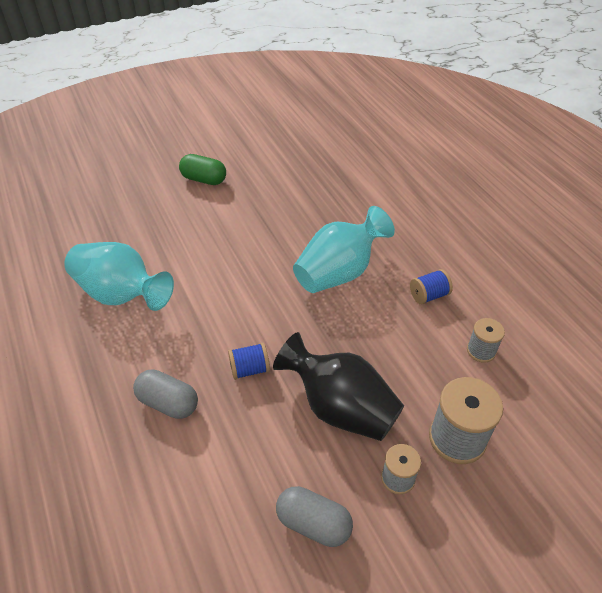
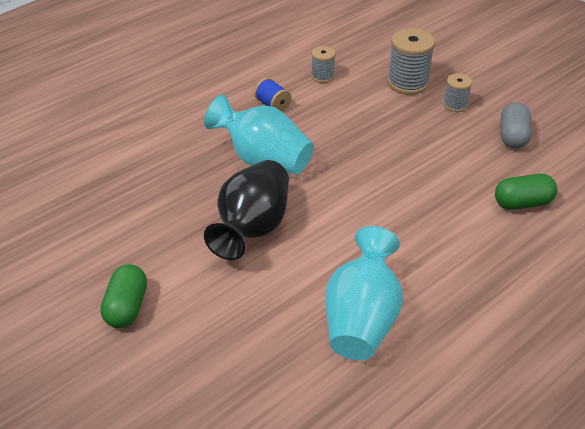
camera: 105 degrees left, 5 degrees down
grey capsule [133,369,198,419] -> none
blue spool [228,343,270,380] -> none
black vase [273,332,404,441] -> black vase moved to [204,160,289,260]
none -> green capsule [495,174,557,210]

